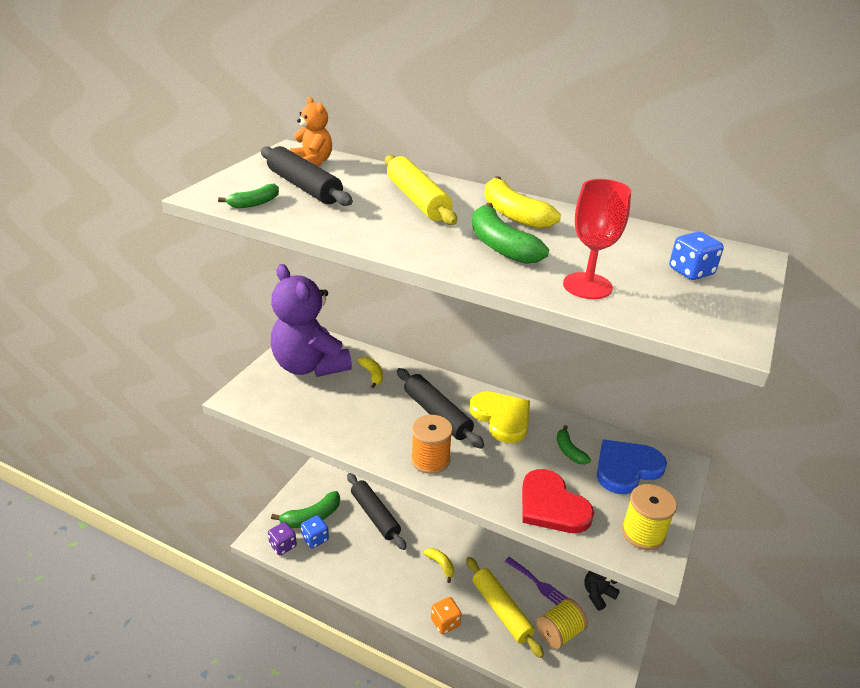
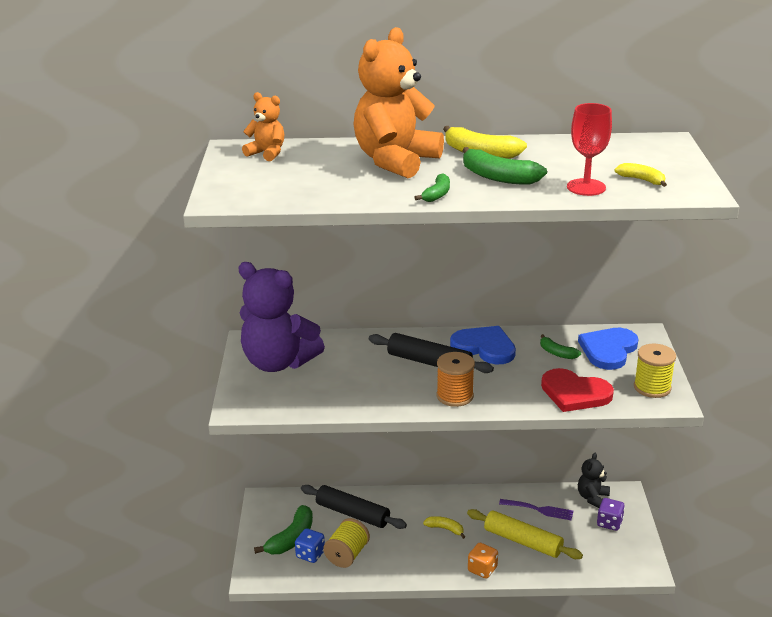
camera: 25 degrees left, 5 degrees down
green banana [218,184,279,208] -> green banana moved to [414,173,450,202]
black rolling pin [261,146,353,206] -> none
purple dice [268,522,297,555] -> purple dice moved to [597,498,625,531]
yellow banana [358,357,383,388] -> yellow banana moved to [614,163,667,187]
yellow rolling pin [385,155,457,225] -> orange teddy bear [353,27,444,178]
yellow heart [470,392,530,443] -> blue heart [450,326,516,364]
yellow spool [537,598,588,649] -> yellow spool moved to [323,518,370,568]
blue dice [669,231,724,280] -> none

